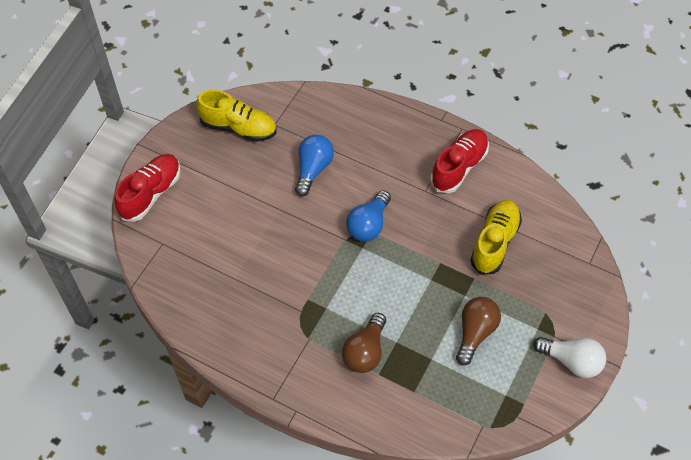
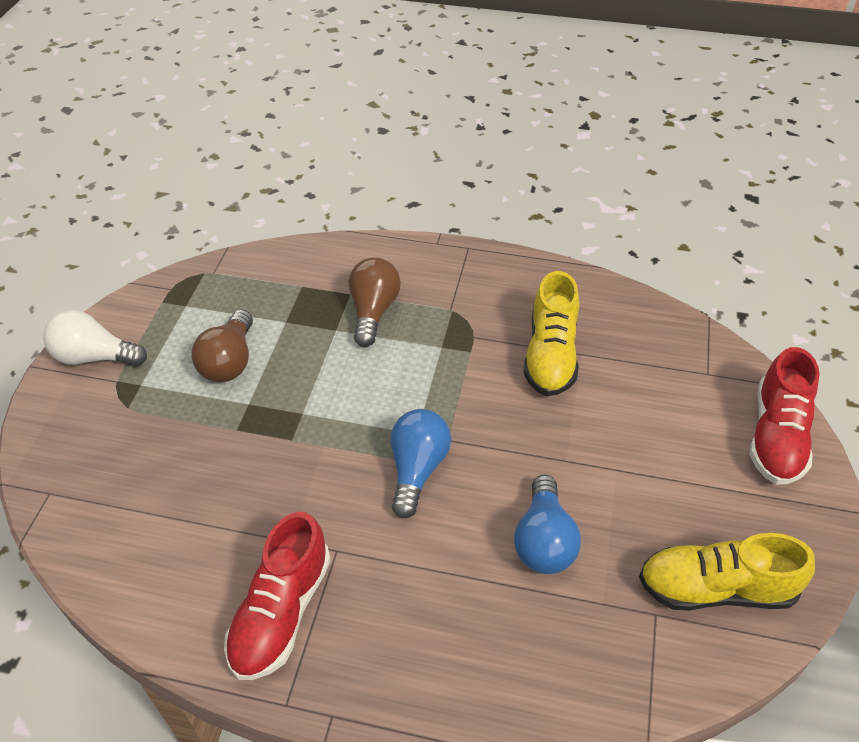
camera: 165 degrees right, 10 degrees down
yellow shoe [470,200,522,275] -> yellow shoe moved to [523,271,579,396]

